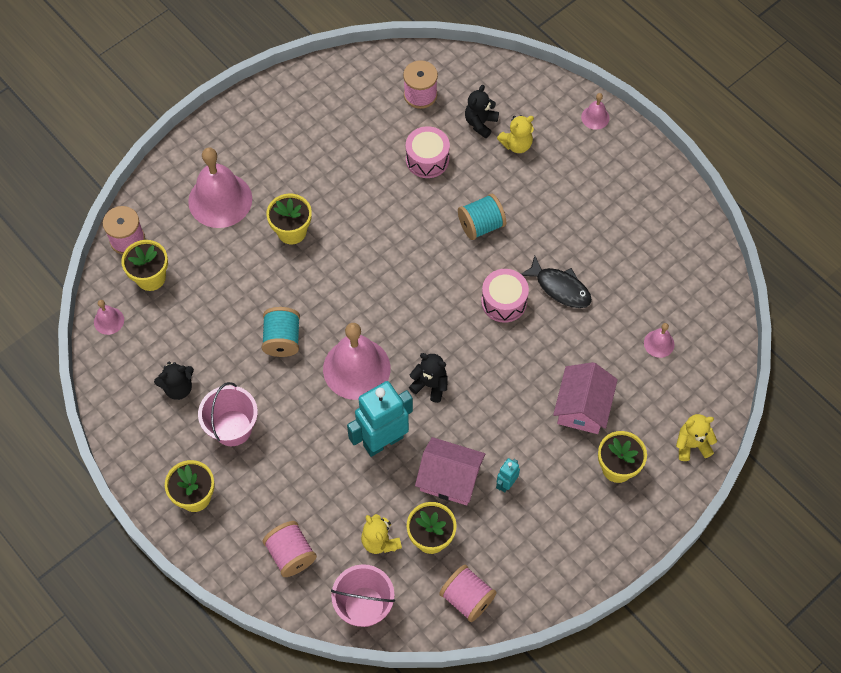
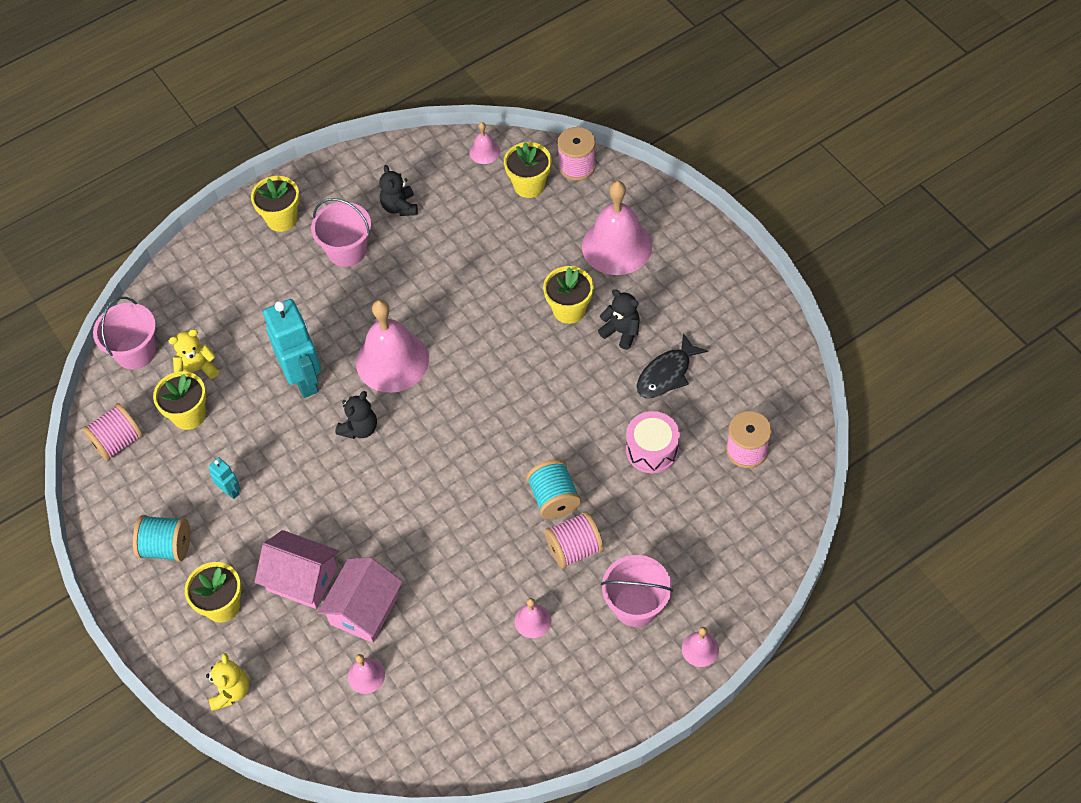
camera: 100 degrees right, 5 degrees down
turquoise spool [262,307,300,357] -> turquoise spool moved to [133,515,190,562]
pink spool [263,521,317,577] -> pink spool moved to [545,512,604,569]
pink house [415,437,485,505] -> pink house moved to [318,558,403,643]
black teddy bear [465,85,499,138] -> black teddy bear moved to [598,290,640,350]
pink drum [481,269,529,323] -> none
yellow teddy bear [497,115,534,153] -> none
black fish [521,256,592,308] -> black fish moved to [637,333,708,398]
none -> pink bell [514,598,551,638]
none -> pink bucket [601,555,673,627]

